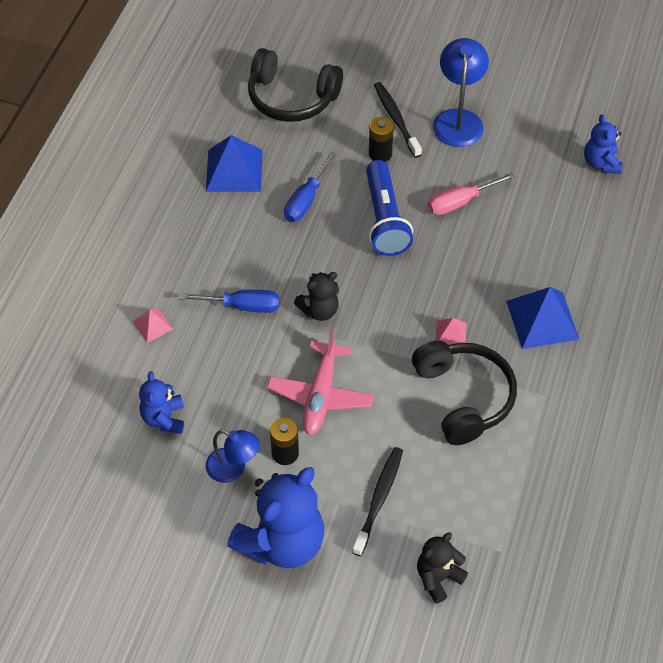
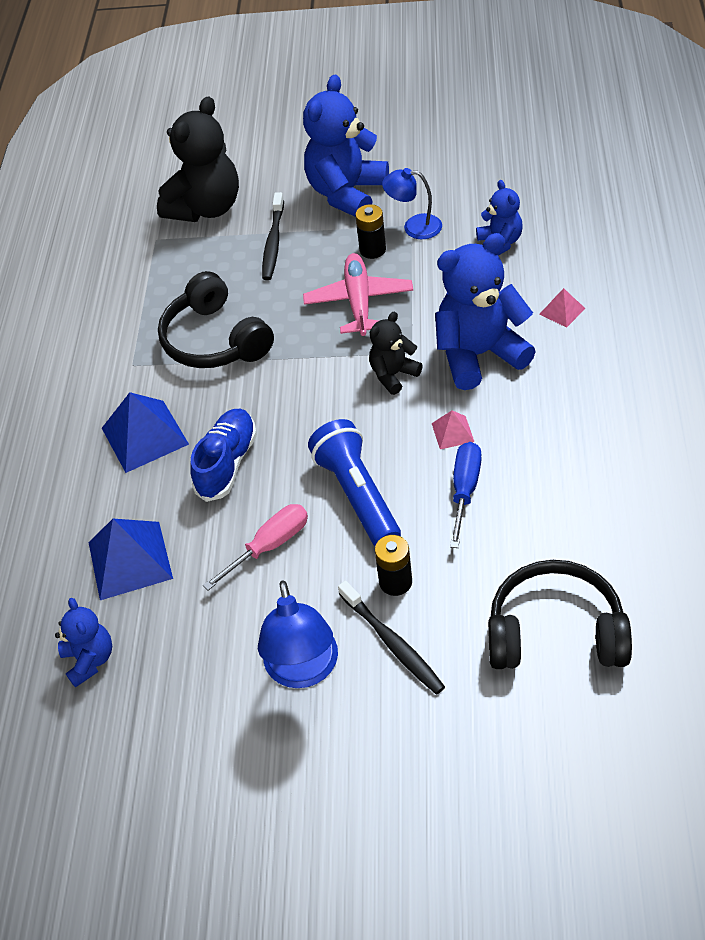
camera: 170 degrees right, 5 degrees down
blue screwdriver [178,290,279,313] -> blue teddy bear [435,233,536,390]
blue pyramid [206,135,263,192] -> blue pyramid moved to [89,519,173,600]
black teddy bear [417,532,468,604] -> black teddy bear [157,96,239,222], size x1.89
pink pyramid [436,318,467,345] -> pink pyramid moved to [432,410,474,449]
none -> blue shoe [190,409,257,502]

